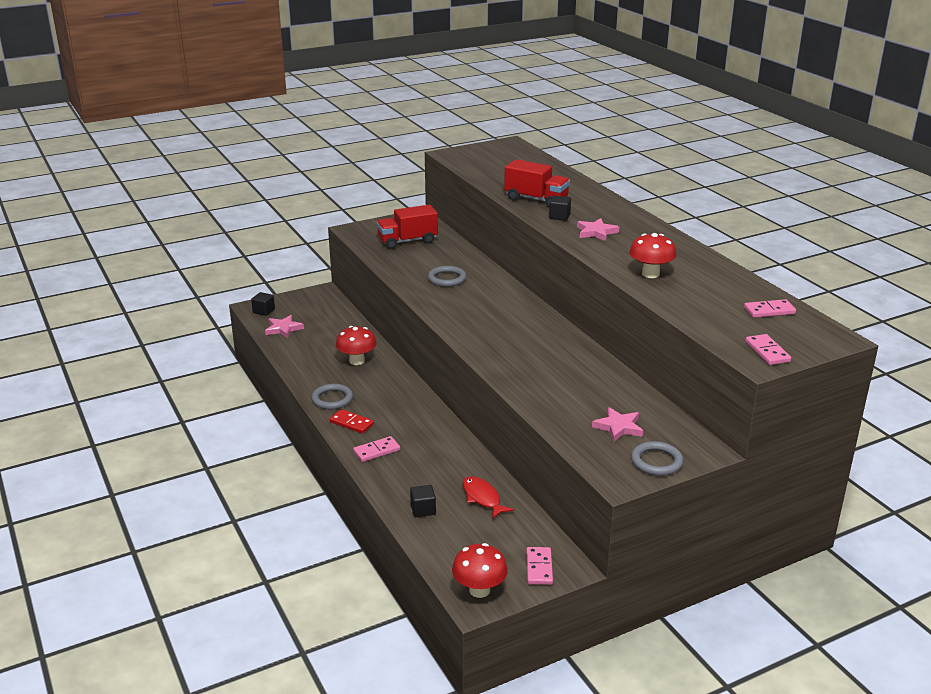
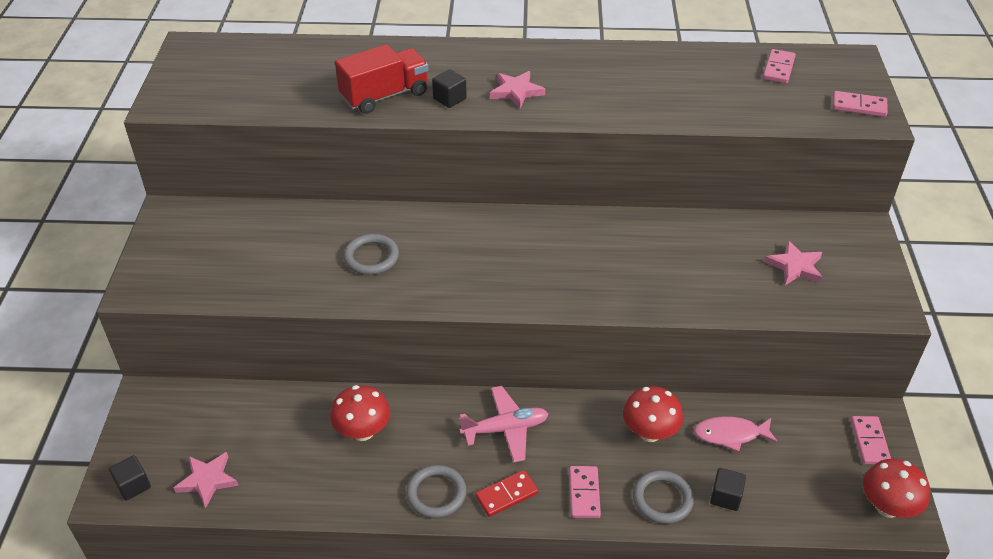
camera: 60 degrees left, 15 degrees up
red truck [376,205,438,249] -> none
red fish [463,476,514,519] -> pink fish [694,416,778,452]
pink domino [526,547,553,585] -> pink domino turned 60 degrees clockwise [851,416,891,464]
red mushroom [629,233,676,278] -> red mushroom moved to [623,386,683,442]
grey ring [631,441,684,476] -> grey ring moved to [633,470,694,524]
none -> pink plane [459,386,548,463]

